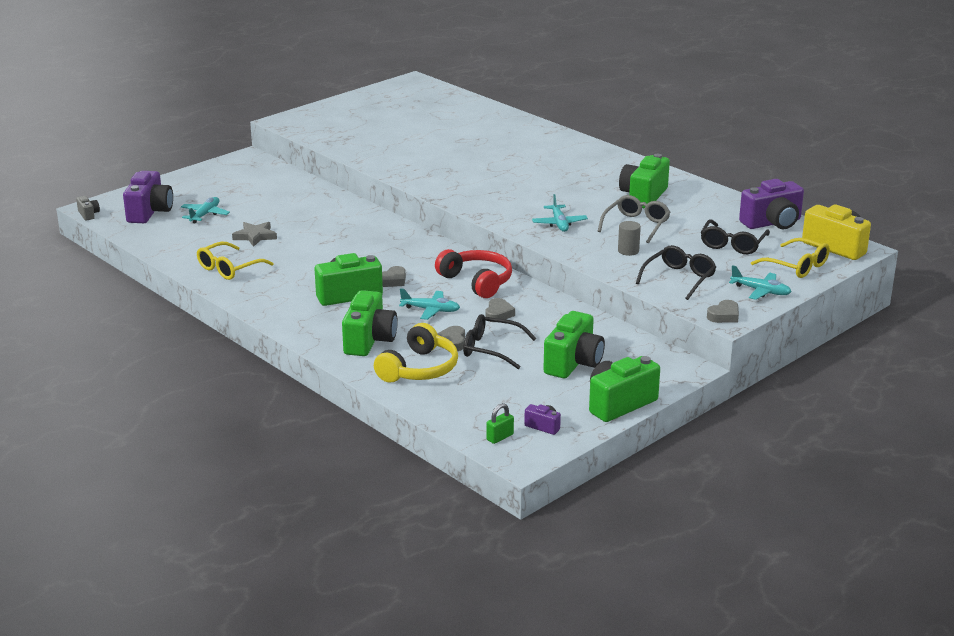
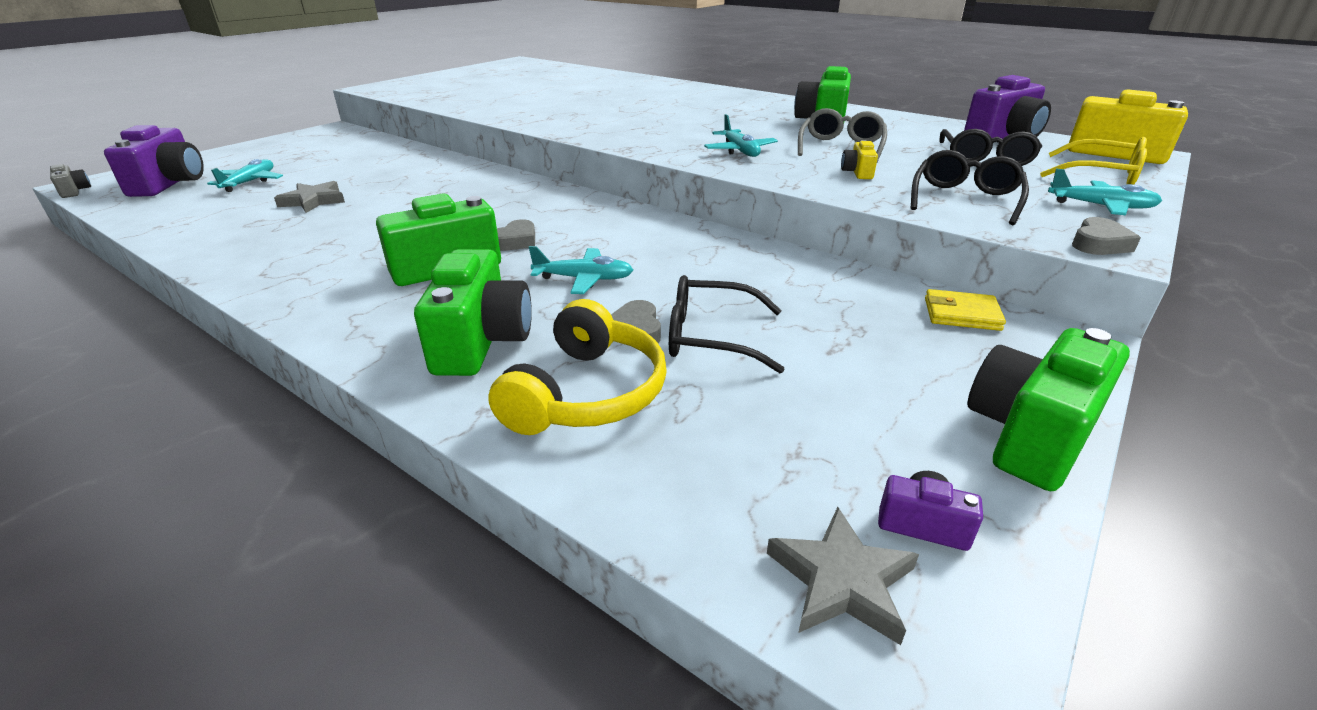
camera: 10 degrees left, 5 degrees up
yellow glasses [197,242,273,280] -> none
red headphones [435,249,512,298] -> none
grey heart [485,298,515,322] -> none
green padlock [486,403,514,444] -> grey star [767,507,919,645]
green camera [543,311,605,378] -> none
grey cylinder [618,221,641,256] -> yellow camera [841,140,878,179]
none -> yellow wallet [925,289,1006,331]

